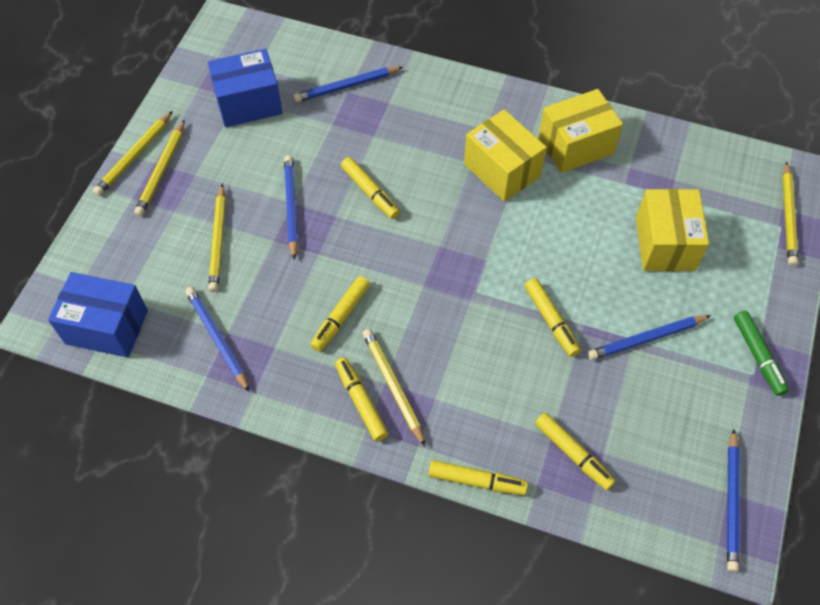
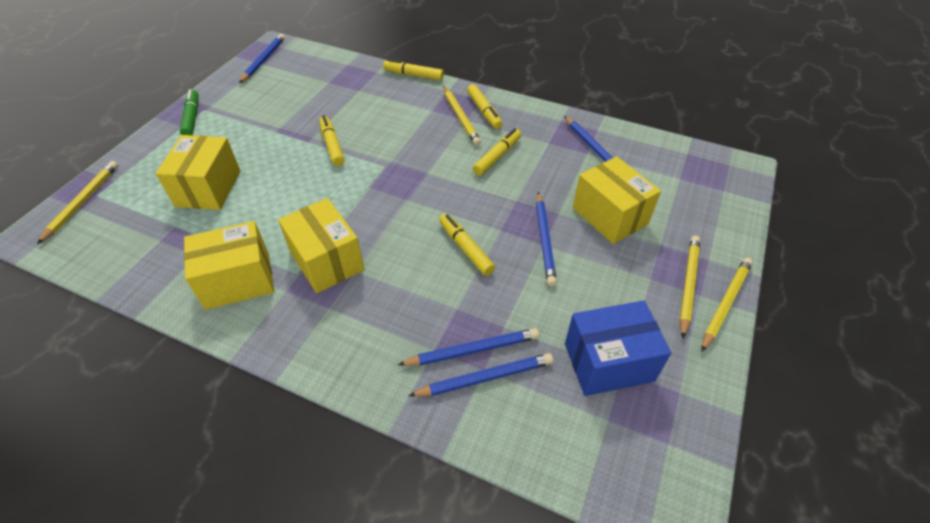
camera: 175 degrees left, 10 degrees down
blue box [48,272,148,358] -> none
yellow pencil [208,183,226,292] -> yellow box [573,156,661,244]
yellow marker [535,413,616,491] -> none
blue pencil [587,315,711,360] -> blue pencil moved to [398,328,539,366]

